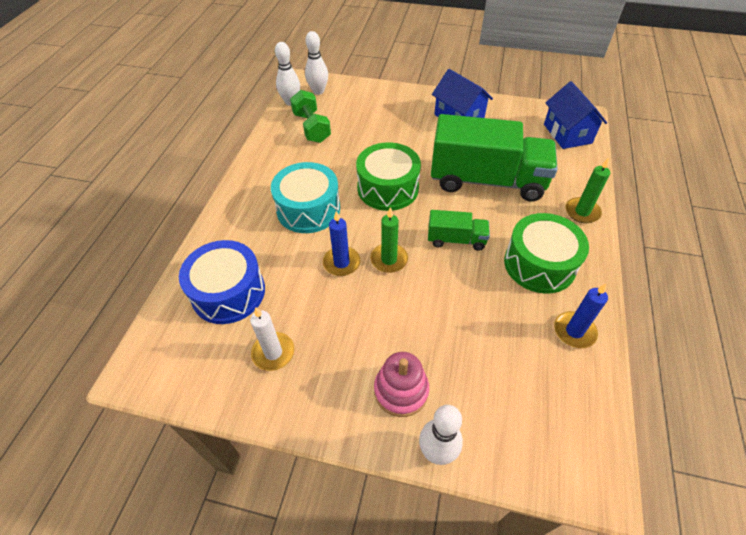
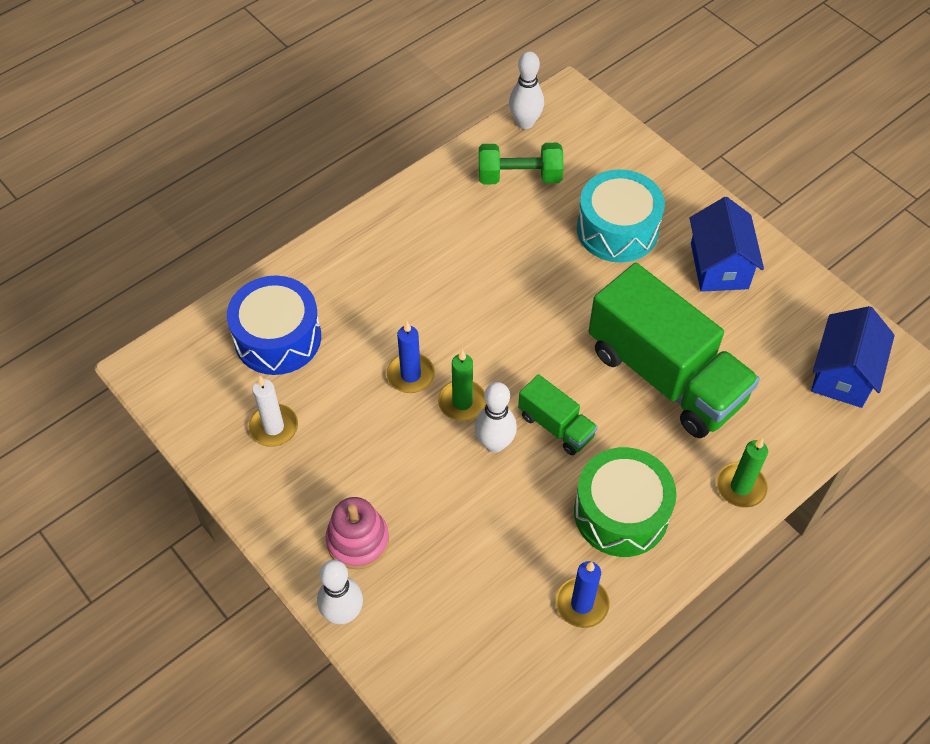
camera: 35 degrees right, 5 degrees up
turquoise drum [271,162,340,233] -> turquoise drum moved to [577,169,665,263]
green dumbbell [290,90,331,143] -> green dumbbell turned 75 degrees clockwise [479,143,564,185]
white bowling pin [305,31,328,95] -> white bowling pin moved to [475,382,517,453]
green drum [356,142,421,211] -> none

